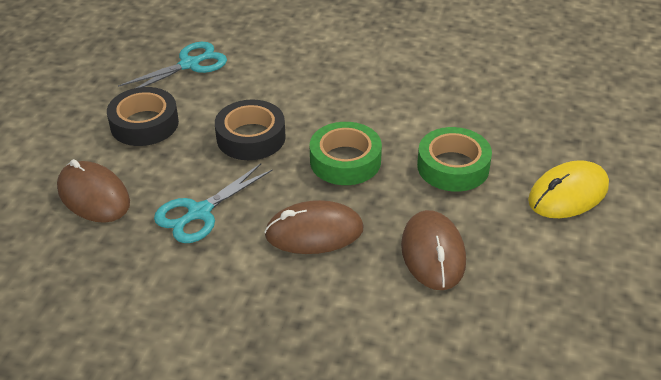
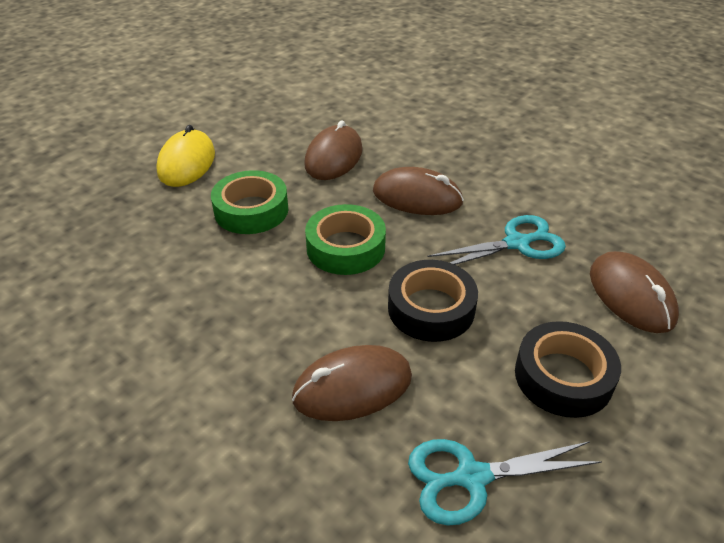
camera: 155 degrees left, 0 degrees up
yellow mouse [528,160,609,218] -> yellow mouse turned 75 degrees counterclockwise [156,125,215,187]
none -> brown mouse [292,345,412,421]

